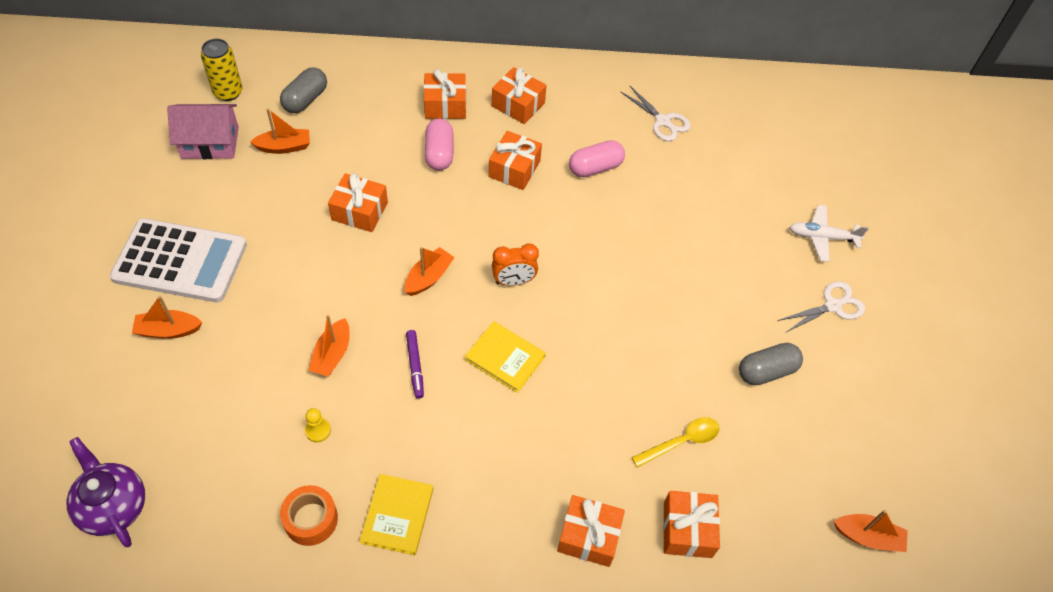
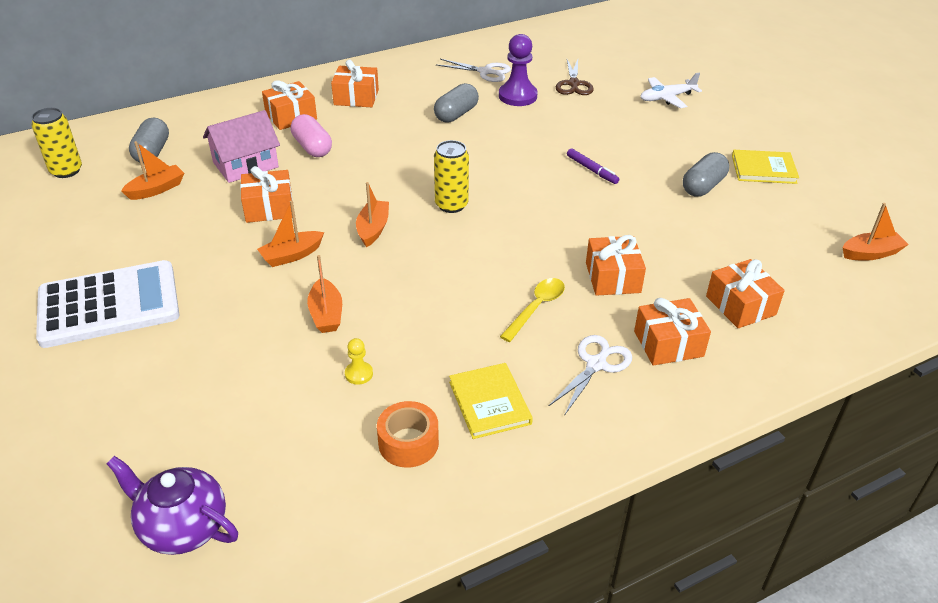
camera: 25 degrees left, 15 degrees down
orange boat [132,296,202,339] -> orange boat moved to [257,200,324,267]
pink house [167,104,239,159] -> pink house moved to [203,110,280,183]
purple marker [406,330,424,399] -> purple marker moved to [567,148,619,184]
yellow book [465,321,546,393] -> yellow book moved to [732,150,799,184]
orange gift [488,131,542,190] -> orange gift moved to [586,235,646,296]
orange clock [492,244,539,286] -> yellow can [434,140,469,213]
pink capsule [569,140,625,177] -> grey capsule [434,83,479,123]
yellow spoon [631,417,720,468] -> yellow spoon moved to [500,278,565,342]
white scissors [778,281,865,332] -> white scissors moved to [548,335,632,416]
none -> purple pawn [499,34,538,106]
none -> brown scissors [556,59,594,95]

